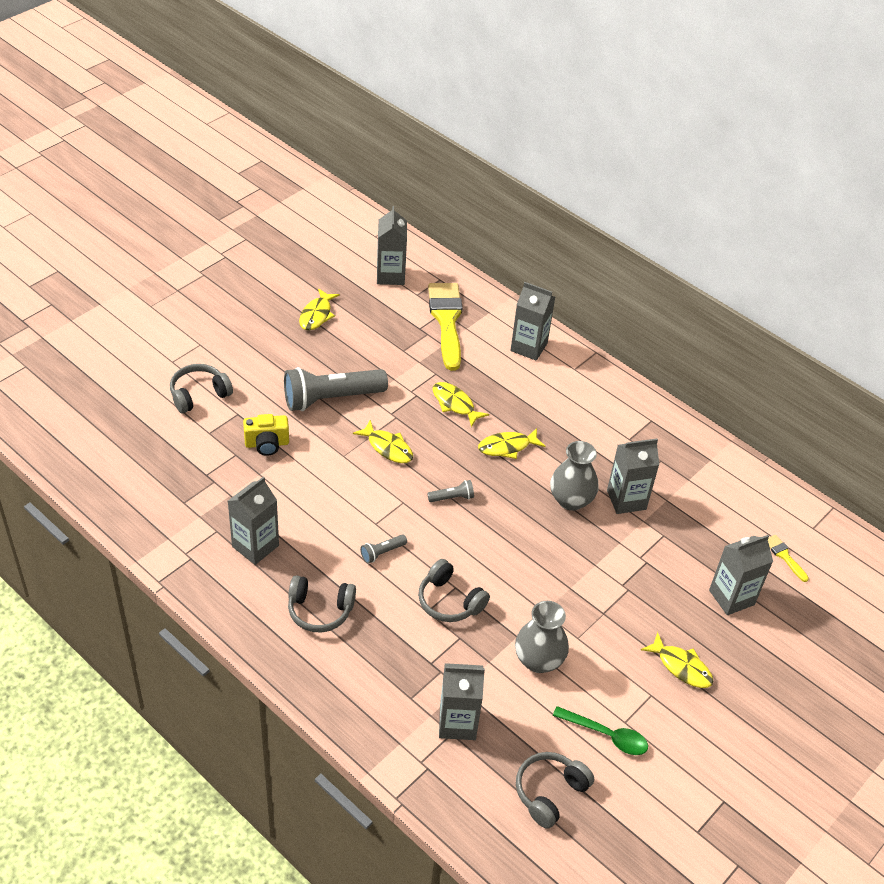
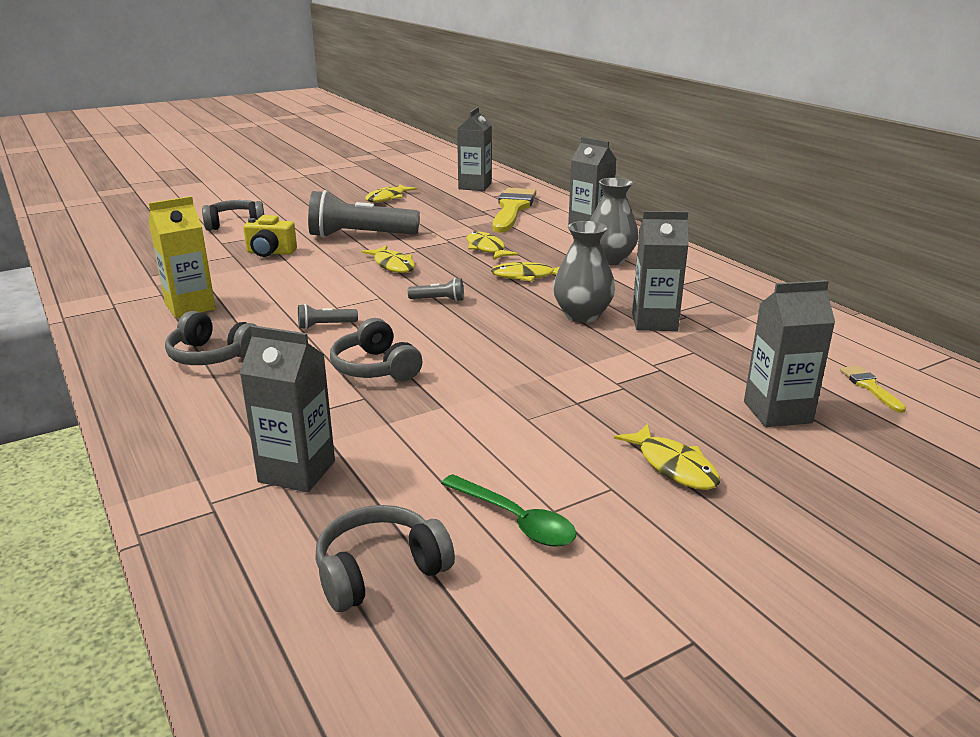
camera: 20 degrees right, 20 degrees down
grey carton [228,477,279,565] -> yellow carton [149,196,216,318]
grey vase [515,601,569,673] -> grey vase moved to [590,178,638,265]

